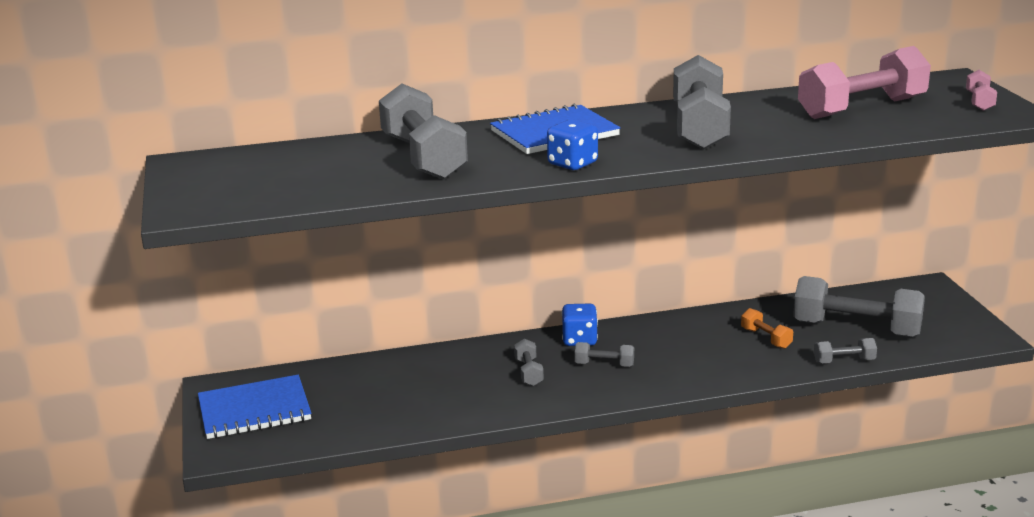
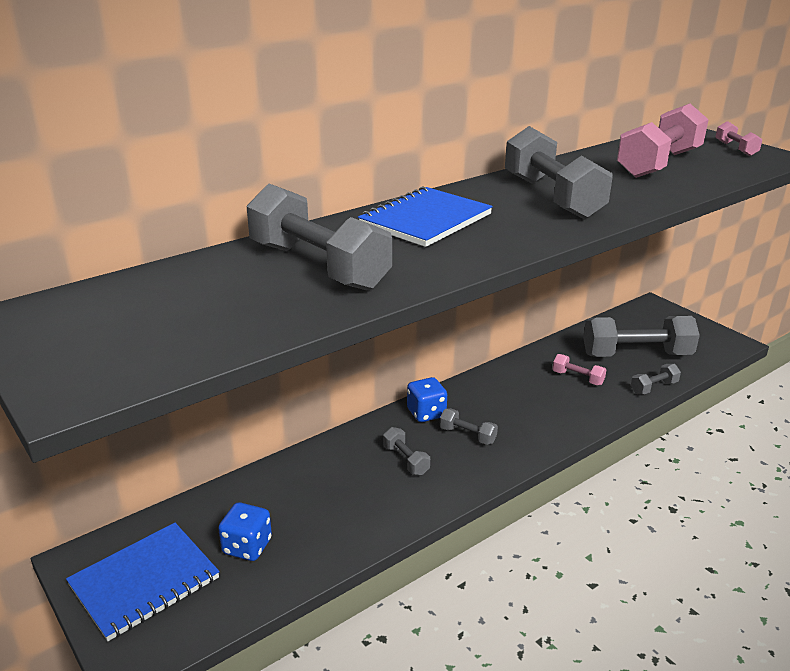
camera: 25 degrees left, 5 degrees up
blue dice [547,119,598,170] -> blue dice moved to [218,502,272,561]
grey dumbbell [575,342,634,367] -> grey dumbbell turned 45 degrees clockwise [440,408,498,445]
orange dumbbell [741,308,793,349] -> pink dumbbell [552,354,606,385]

